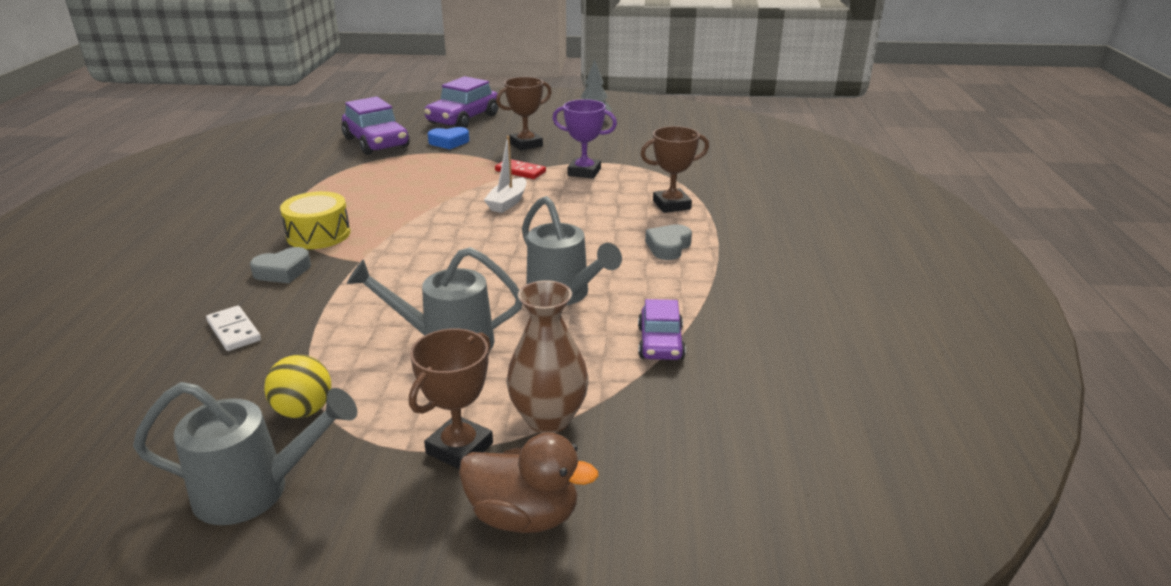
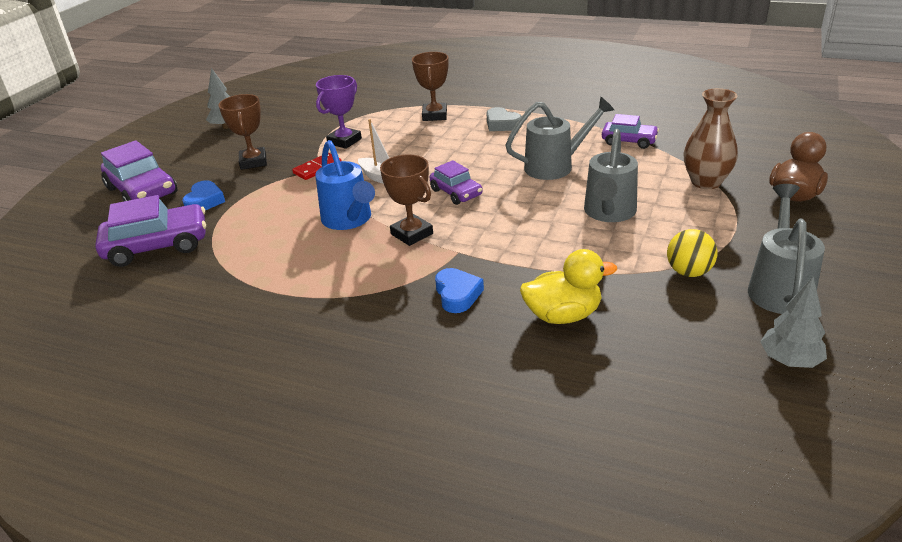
camera: 70 degrees left, 5 degrees up
white domino [206,306,261,351] -> yellow duck [520,249,617,324]
grey heart [250,247,311,283] -> blue heart [435,268,484,313]
yellow drum [280,191,350,249] -> none
brown trophy [409,329,493,469] -> brown trophy moved to [380,154,433,246]
none -> blue watering can [315,140,375,230]
none -> purple car [430,160,483,205]
none -> grey tree [760,277,827,368]

